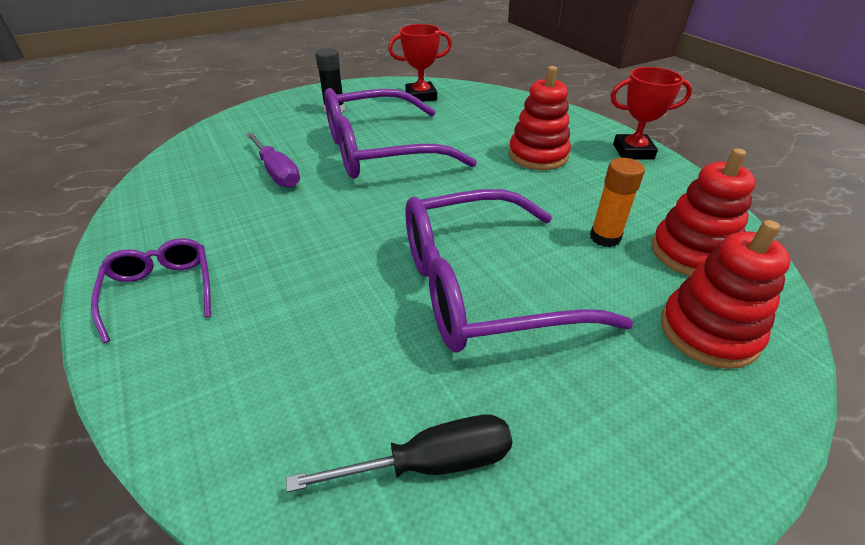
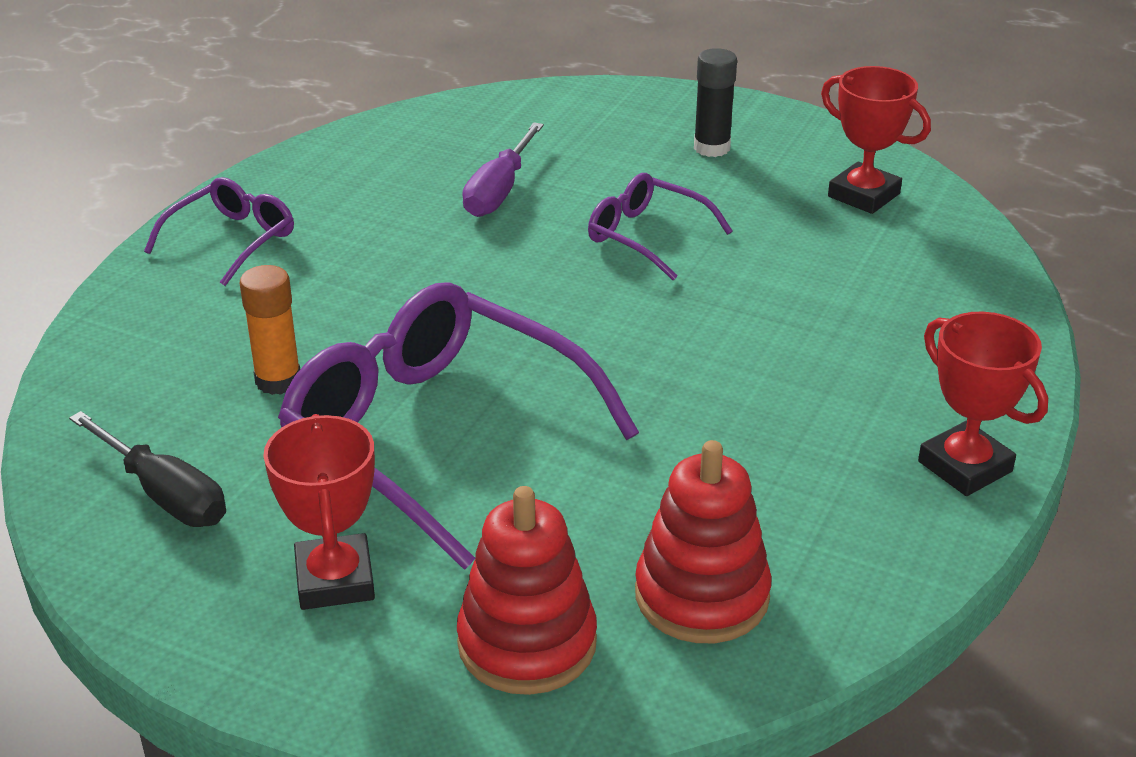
camera: 55 degrees right, 5 degrees down
purple glasses [324,88,477,179] -> purple glasses [588,173,733,280], size x0.50
red stacking toy [509,66,571,170] -> none
orange glue stick [590,158,645,247] -> orange glue stick moved to [240,265,300,395]
none -> red trophy [263,414,375,610]

